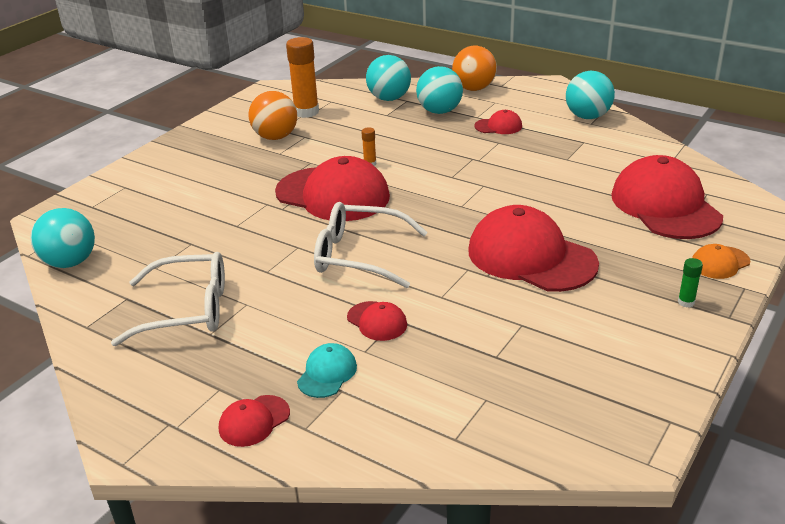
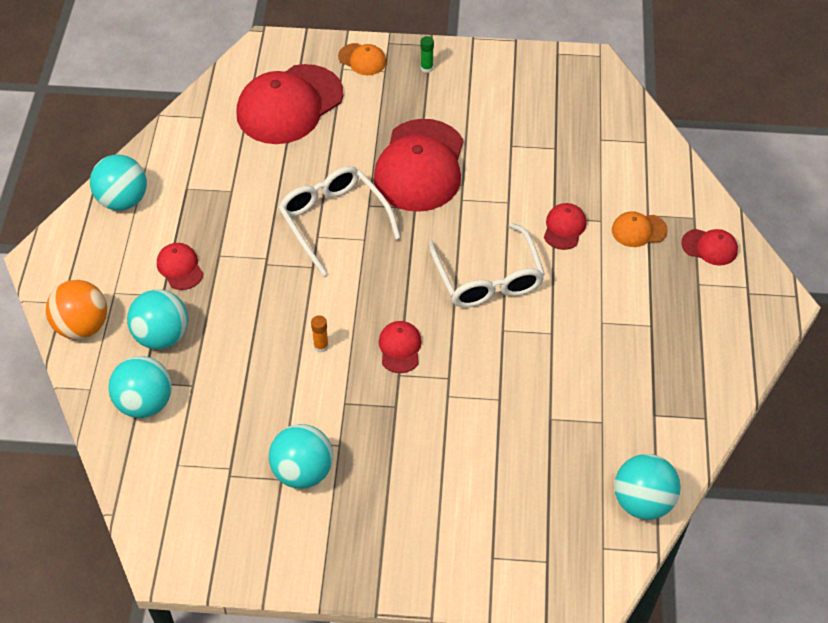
camera: 120 degrees left, 20 degrees up
white glasses [111,252,225,346] -> white glasses moved to [278,166,401,276]
orange ball [249,91,297,140] -> turquoise ball [269,424,333,489]
red cap [275,156,390,221] -> red cap [379,321,422,373], size x0.45
orange glue stick [286,37,319,118] -> none
turquoise cap [297,343,357,398] -> orange cap [612,211,668,247]

